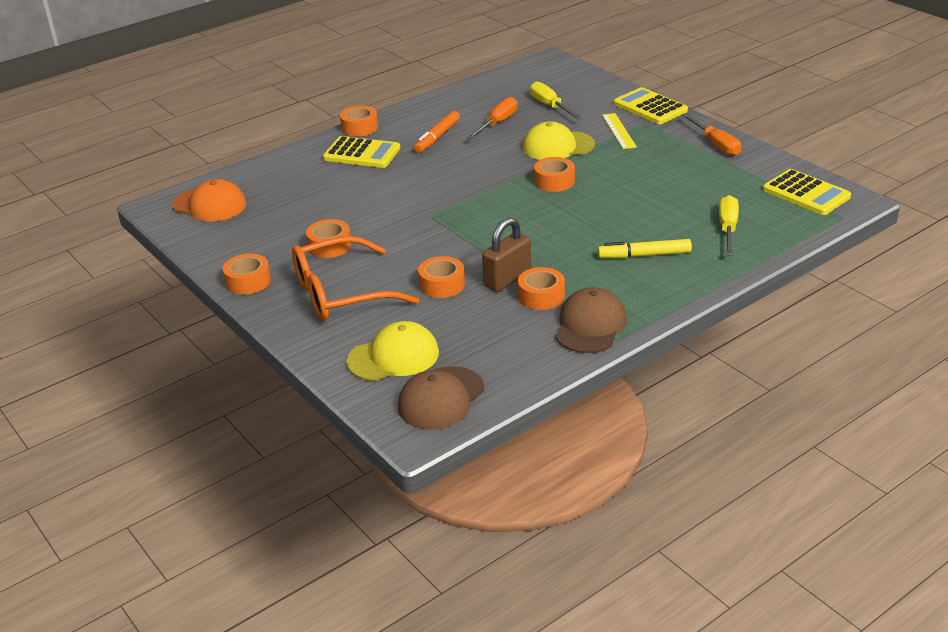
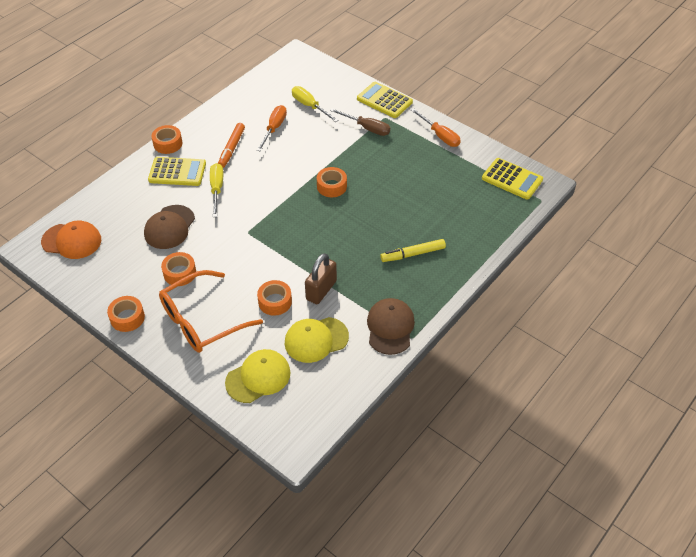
camera: 15 degrees left, 15 degrees up
brown cap [398,366,484,430] -> brown cap moved to [144,205,195,249]
orange tape [518,267,565,310] -> none
yellow cap [523,121,595,160] -> yellow cap moved to [285,317,349,363]
yellow ruler [602,113,637,149] -> brown screwdriver [330,108,390,136]
yellow screwdriver [719,195,739,256] -> yellow screwdriver moved to [210,163,223,217]

